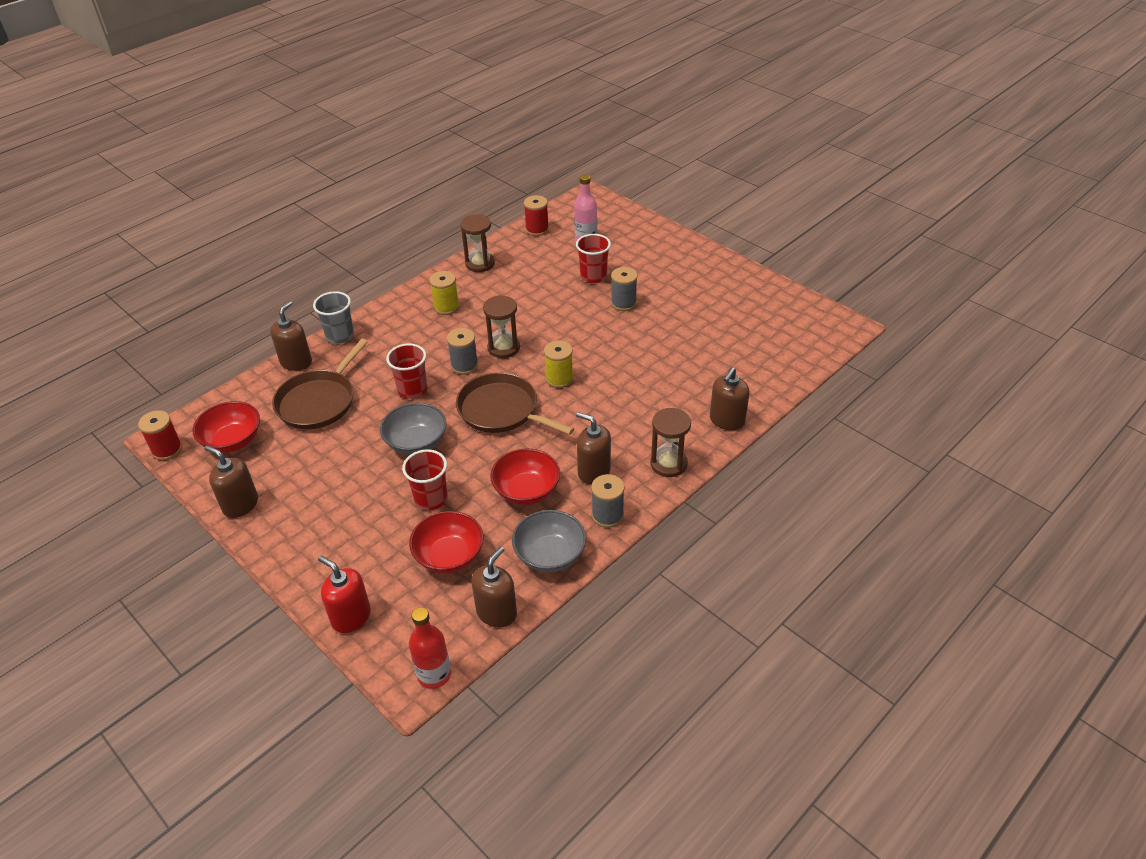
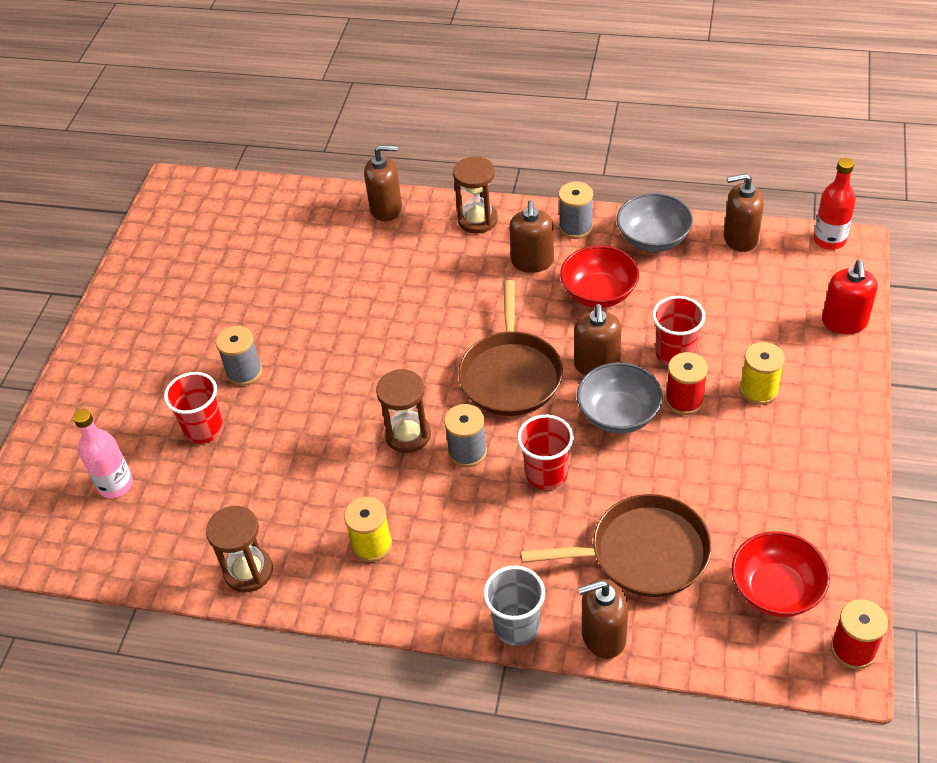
camera: 120 degrees left, 5 degrees up
brown soap dispenser [204,446,258,518] -> brown soap dispenser moved to [574,304,621,375]
red bowl [409,511,484,574] -> none
red spool [524,195,549,236] -> red spool moved to [665,352,708,415]
yellow spool [544,341,573,388] -> yellow spool moved to [740,342,785,405]

